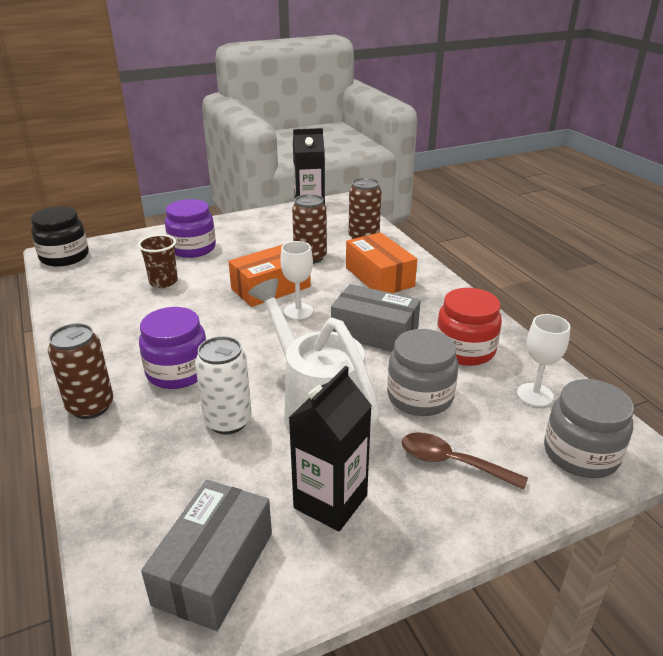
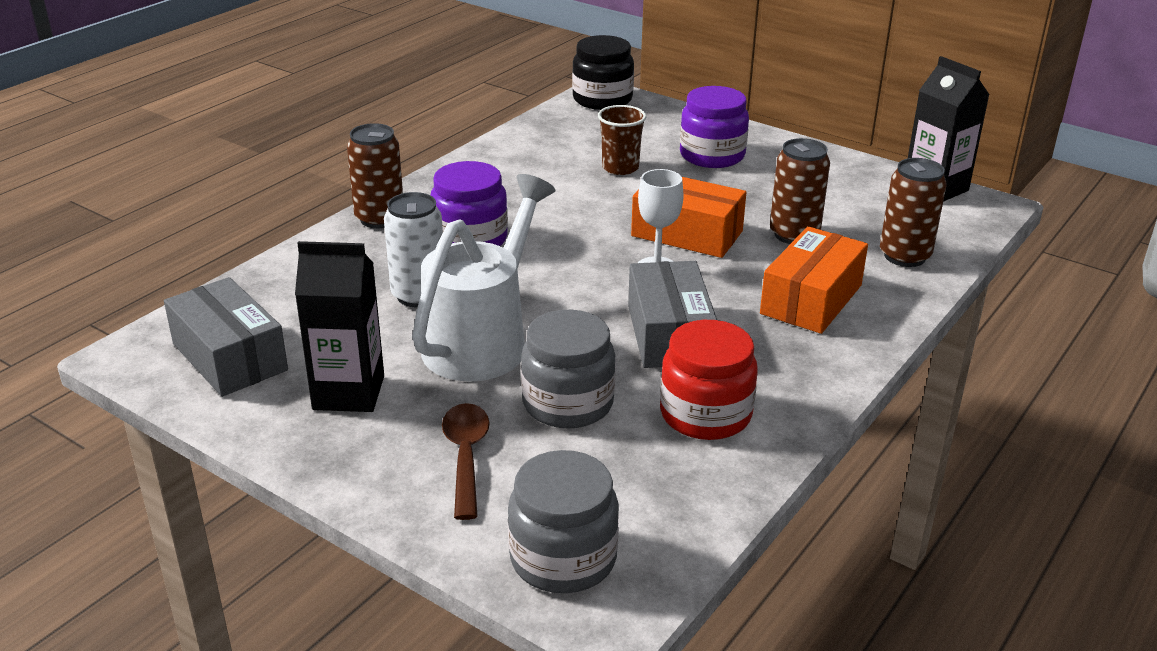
camera: 60 degrees right, 0 degrees up
grey box [141,480,272,631] -> grey box turned 60 degrees clockwise [164,277,288,397]
white goblet [517,314,570,407] -> none

